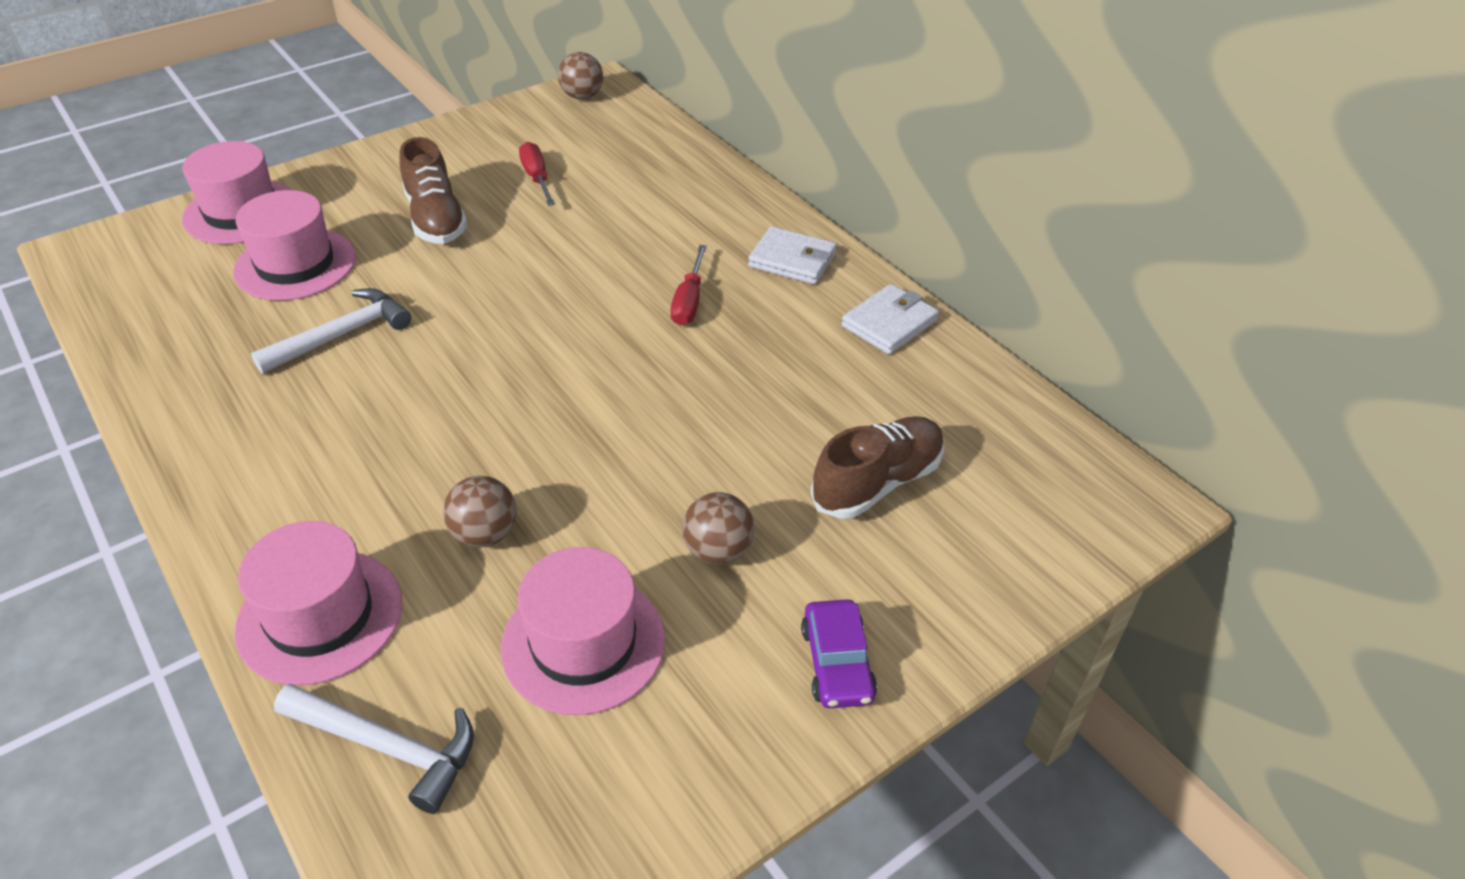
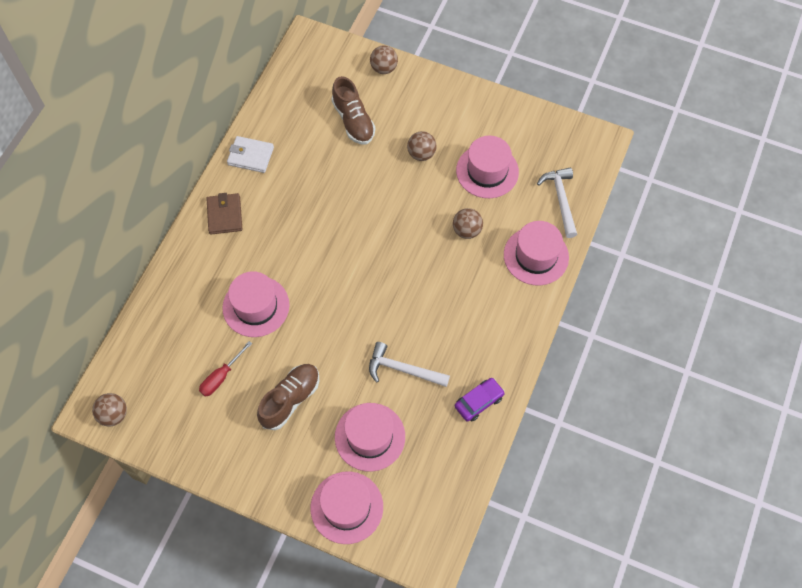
camera: 120 degrees left, 20 degrees up
red screwdriver [671,245,707,326] -> none
white wallet [748,226,837,284] -> brown wallet [206,193,242,234]
purple car [801,599,877,708] -> purple car moved to [455,378,505,422]
brown shoe [811,416,944,519] -> brown shoe turned 135 degrees counterclockwise [331,76,375,144]
none -> pink hat [222,271,289,337]
none -> brown ball [370,45,398,74]

